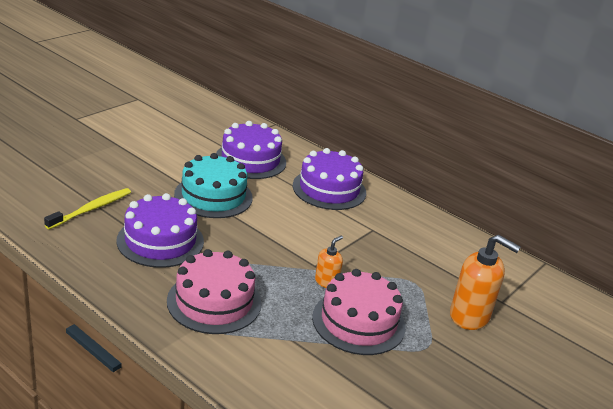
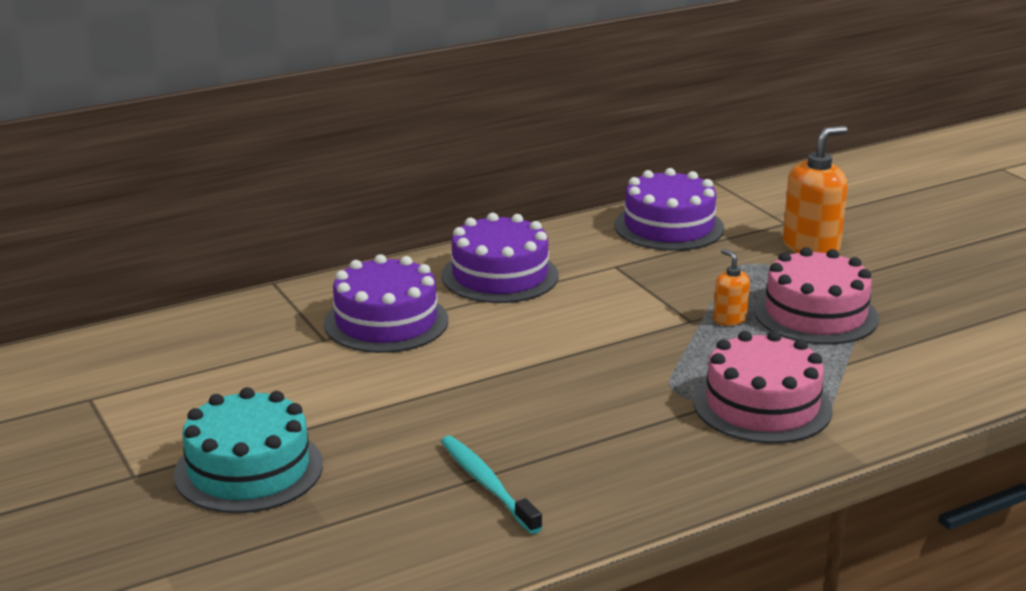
camera: 65 degrees left, 5 degrees down
yellow toothbrush [44,188,131,229] -> turquoise toothbrush [441,436,543,534]
purple cake [116,193,204,268] -> purple cake moved to [614,168,724,251]
turquoise cake [174,153,253,218] -> turquoise cake moved to [173,387,323,513]

